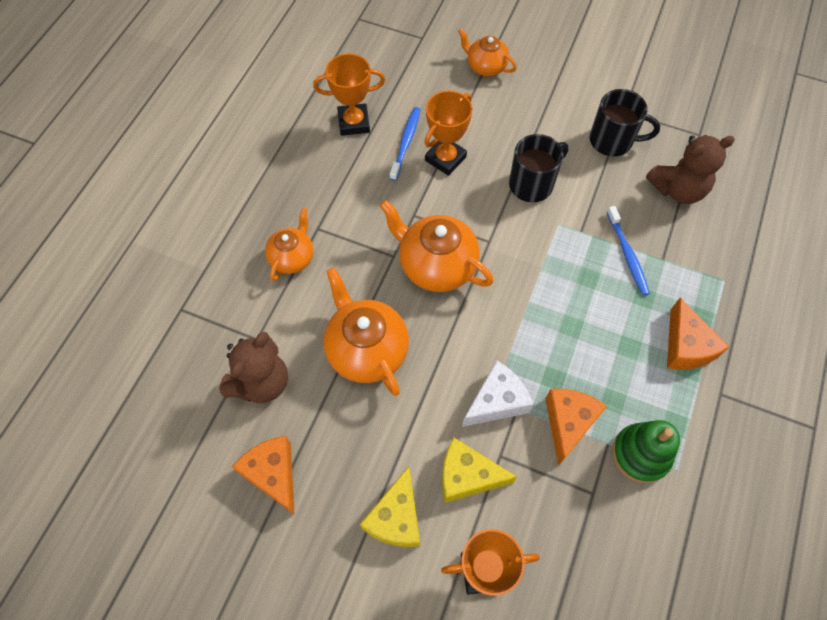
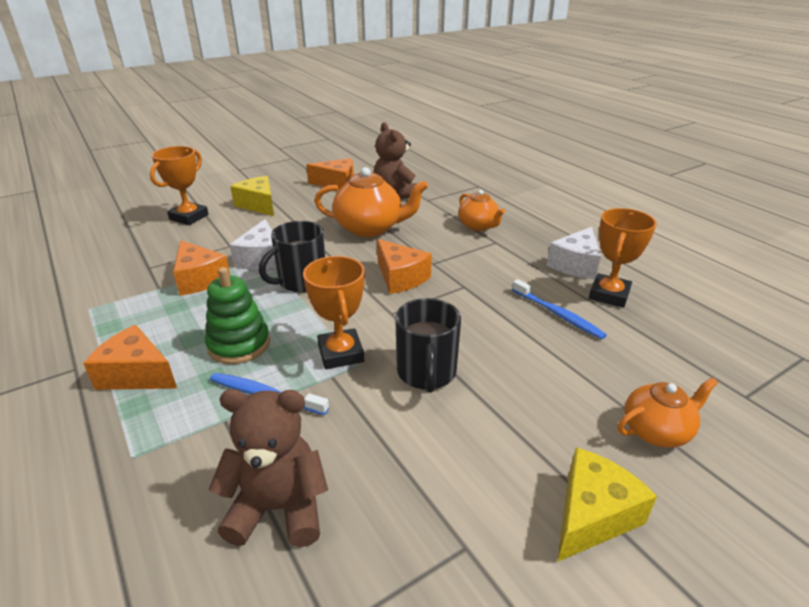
camera: 125 degrees right, 30 degrees down
orange teapot [379,200,494,292] -> orange cheese [377,239,432,294]
orange trophy [424,91,472,176] -> orange trophy moved to [303,256,365,369]
yellow cheese [442,438,517,503] -> yellow cheese moved to [557,447,657,562]
black mug [590,89,660,157] -> black mug moved to [259,221,325,292]
green stacking toy [612,420,680,483] -> green stacking toy moved to [205,267,270,364]
brown teddy bear [646,135,735,204] -> brown teddy bear turned 75 degrees clockwise [209,389,328,547]
none -> white cheese [547,227,601,279]

